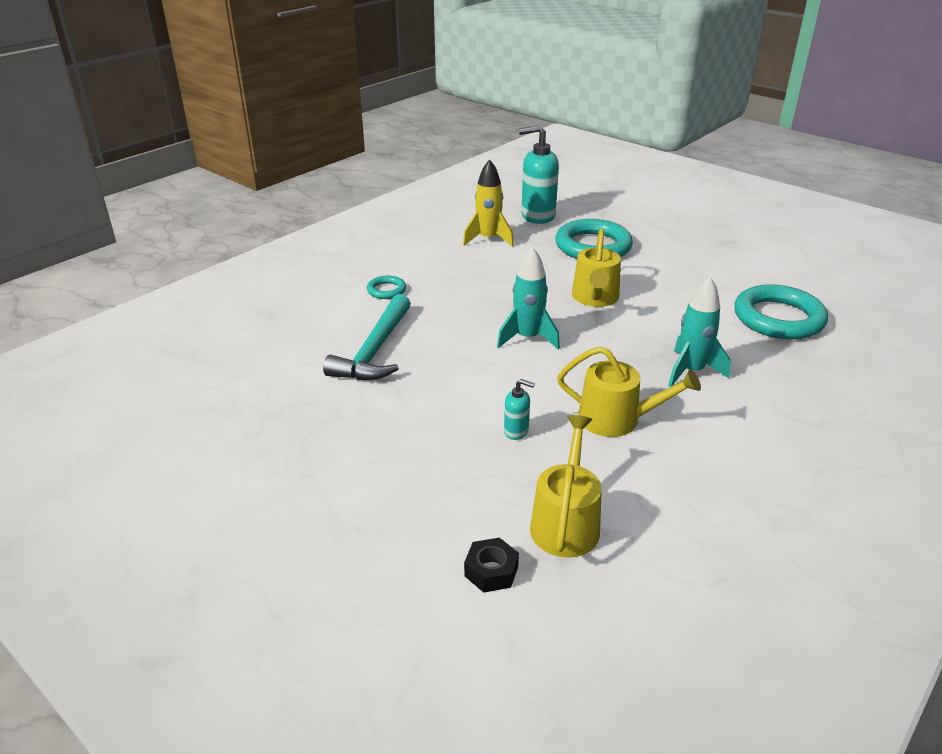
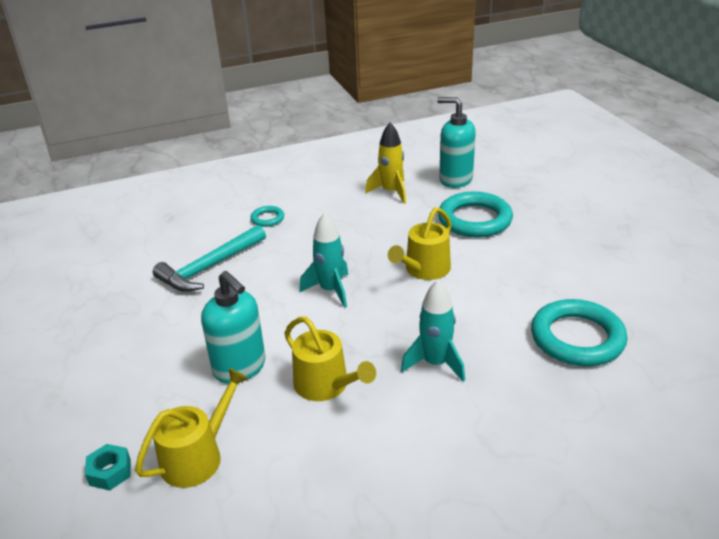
camera: 30 degrees right, 0 degrees up
black nut [464,537,519,593] -> turquoise nut [85,444,131,490]
turquoise soap dispenser [504,379,535,440] -> turquoise soap dispenser [201,271,265,384], size x2.14

